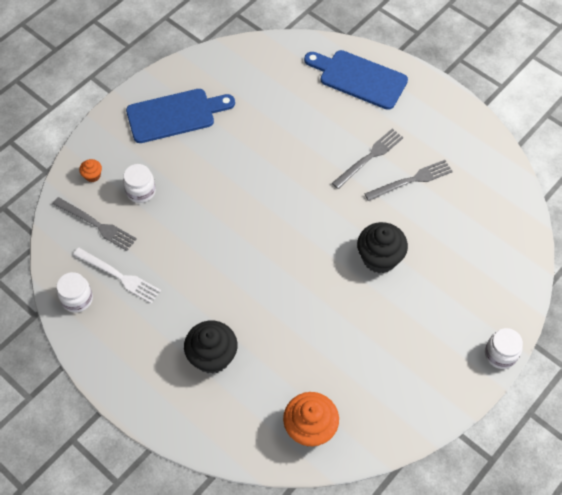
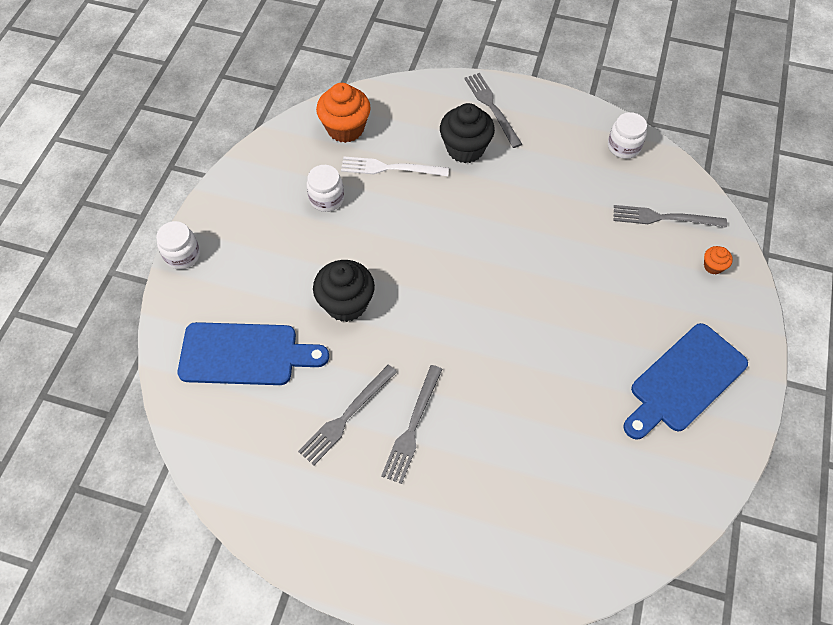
camera: 155 degrees right, 0 degrees up
white fork [73,248,161,304] -> white fork moved to [341,156,449,176]
white jar [123,164,156,203] -> white jar moved to [307,165,344,212]
blue cutting board [304,50,408,110] -> blue cutting board moved to [177,322,329,385]
none -> grey fork [464,73,522,148]

